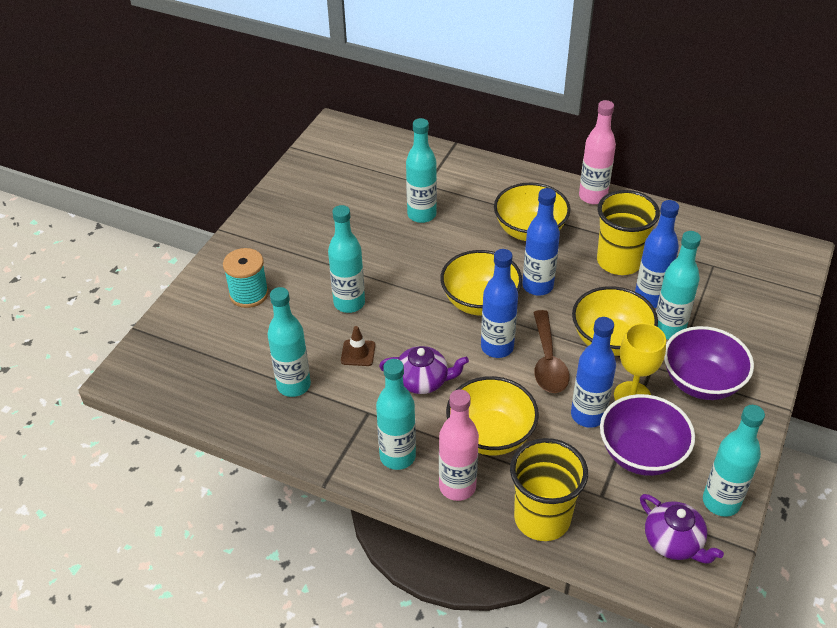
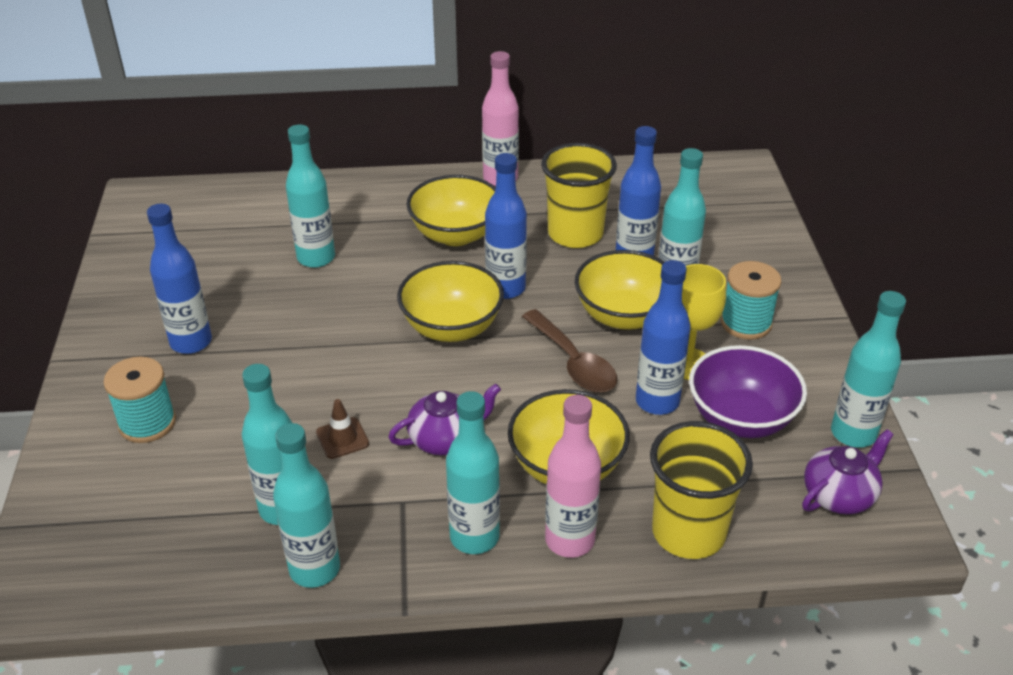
camera: 30 degrees left, 5 degrees down
turquoise bottle [328,205,365,313] -> turquoise bottle moved to [273,423,340,588]
blue bottle [481,249,518,358] -> blue bottle moved to [147,204,212,354]
purple teapot [640,494,724,564] -> purple teapot turned 60 degrees counterclockwise [802,429,894,515]
purple bowl [664,326,754,400] -> turquoise spool [721,261,781,340]

